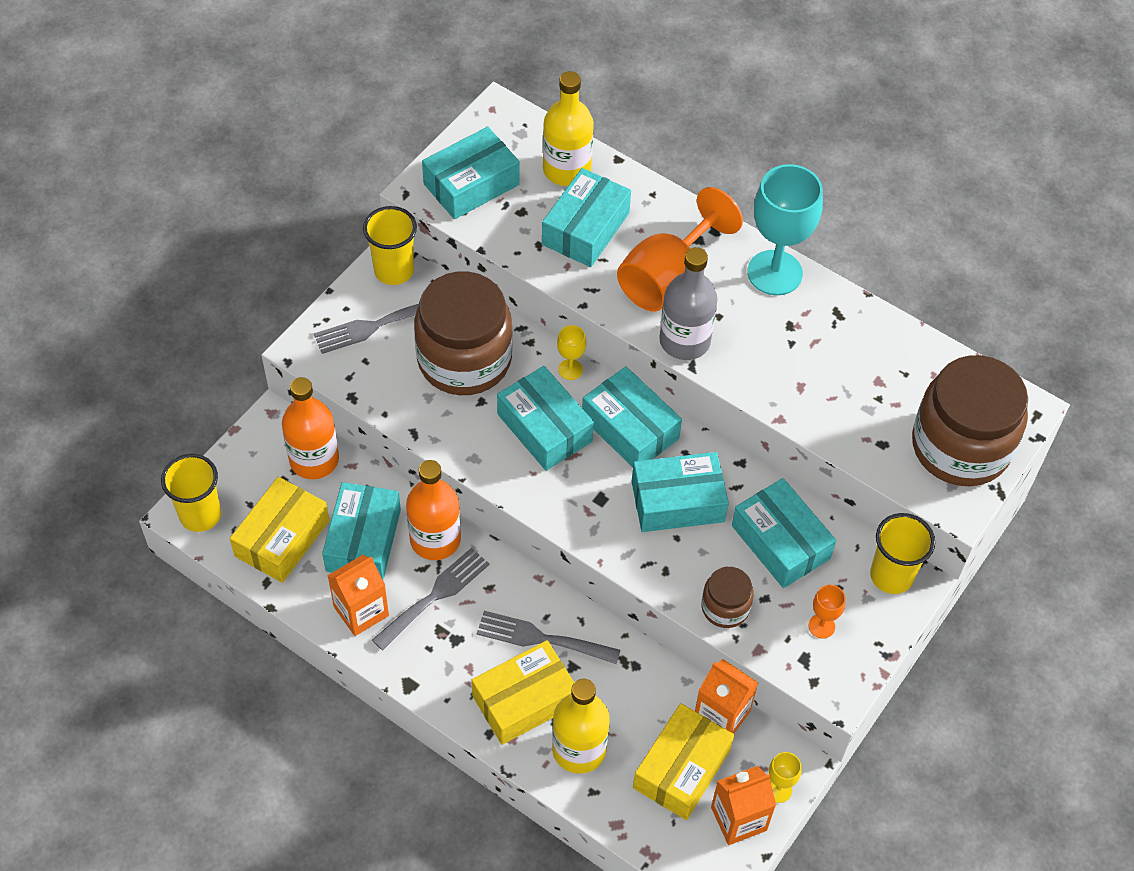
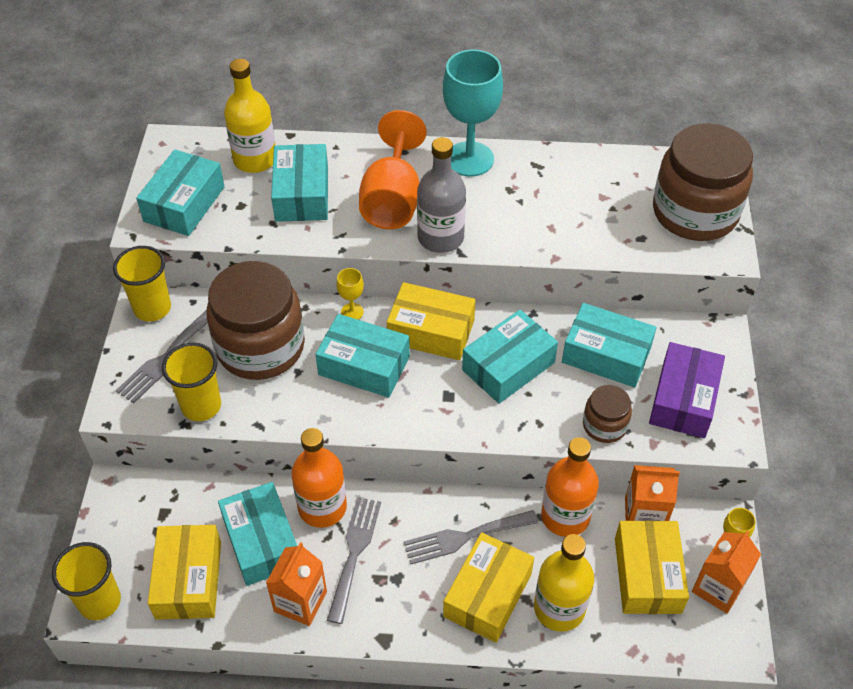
camera: 30 degrees left, 5 degrees down
orange bottle [282,377,339,479] -> orange bottle moved to [541,437,599,537]
turquoise box [582,366,682,467] -> yellow box [387,282,476,360]
orange goblet [808,585,846,639] -> purple box [649,342,725,438]
yellow cup [870,513,935,594] -> yellow cup moved to [162,342,221,421]

